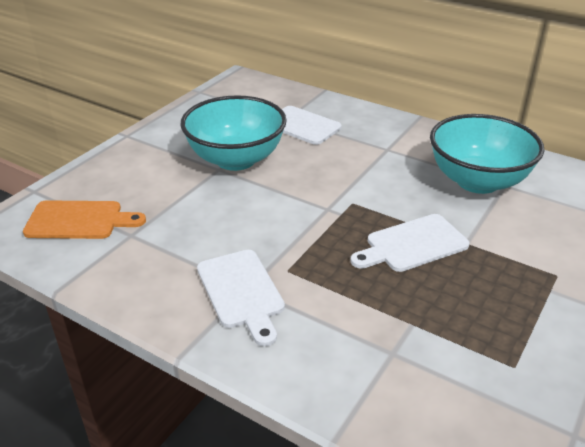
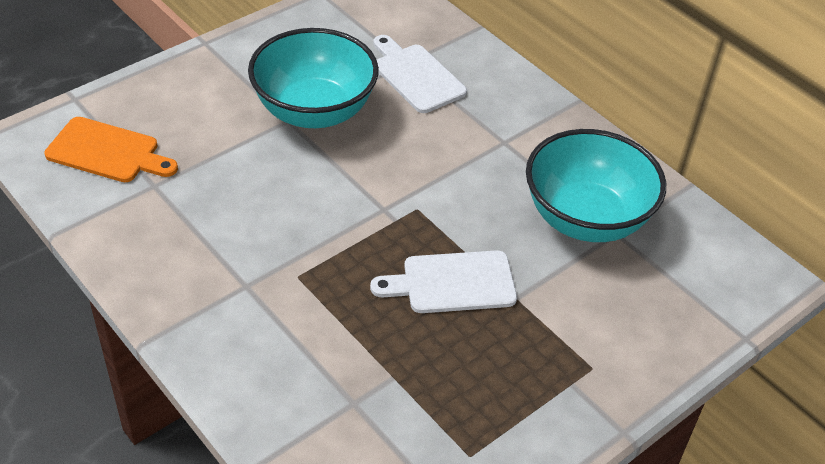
camera: 15 degrees right, 10 degrees up
white cutting board [197,250,285,346] -> none

